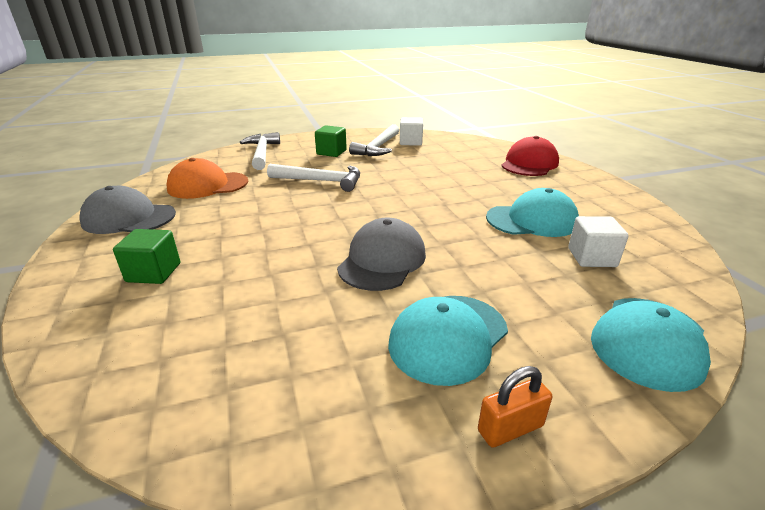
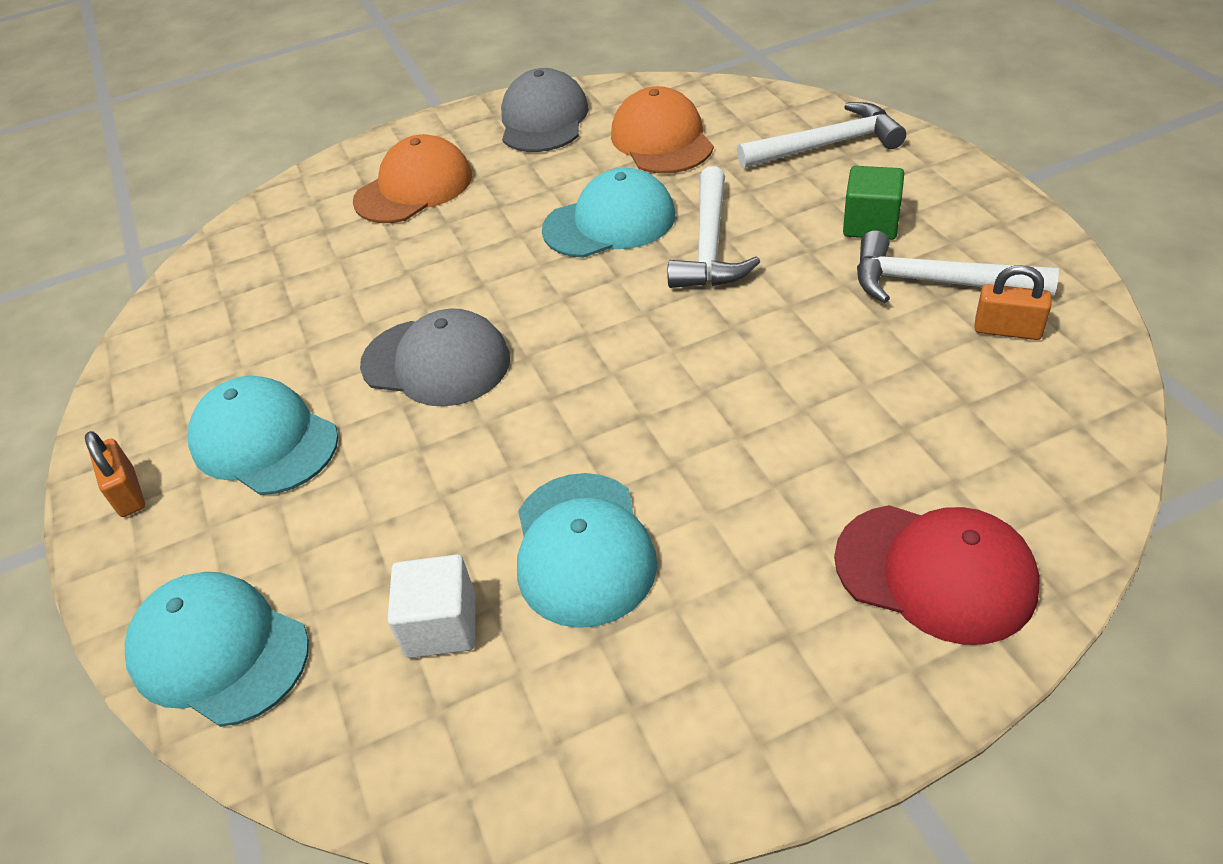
camera: 90 degrees right, 15 degrees up
green cube [113,229,180,284] -> orange cap [353,134,472,223]
white cube [400,117,423,146] -> orange padlock [974,265,1052,340]
none -> turquoise cap [542,168,675,258]

